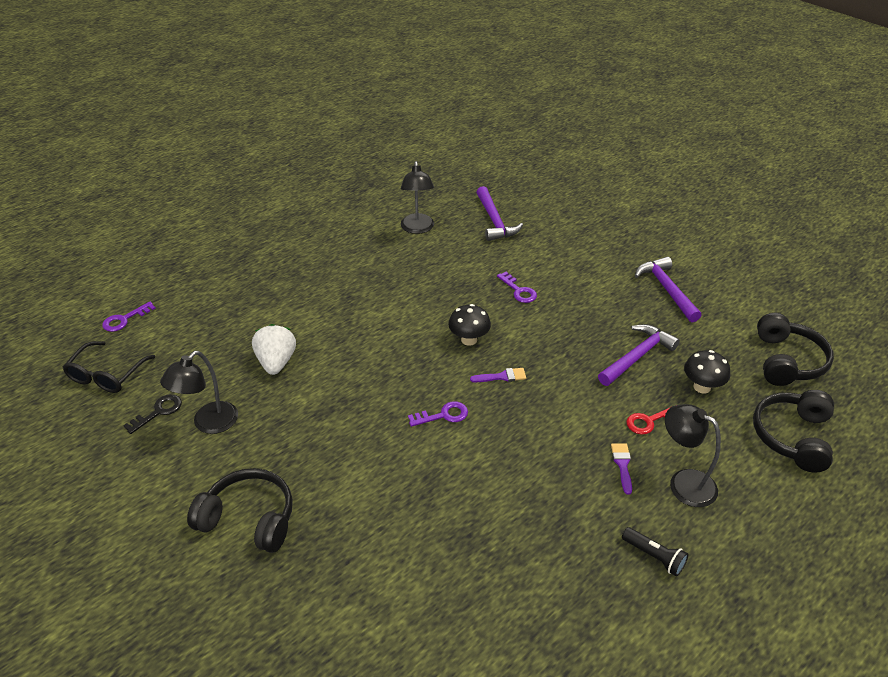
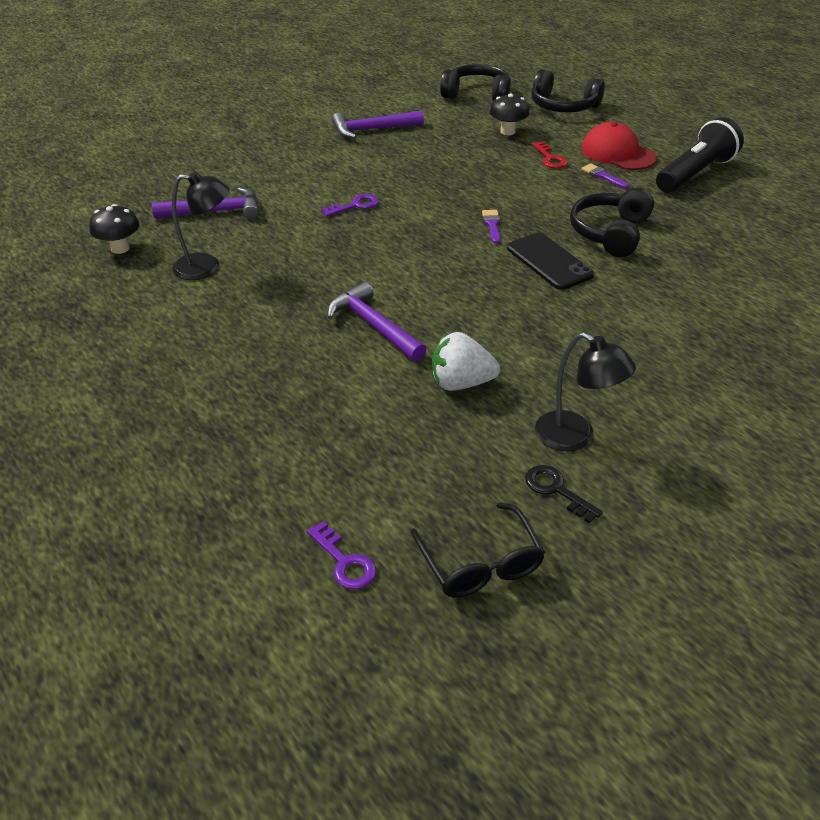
camera: 85 degrees left, 0 degrees up
black glasses [62,341,155,393] -> black glasses turned 45 degrees clockwise [411,502,545,598]
black headphones [187,468,293,553] -> black headphones moved to [570,188,654,257]
purple key [408,401,468,427] -> black phone [507,233,594,290]
black mushroom [448,304,491,346] -> black mushroom moved to [89,204,139,254]
purple hammer [598,324,680,386] -> purple hammer moved to [327,282,426,361]
purple brush [611,443,632,495] -> purple brush turned 45 degrees clockwise [581,163,629,189]
black flashlight [622,527,688,576] -> black flashlight [656,117,744,193], size x2.06
black lamp [665,404,721,507] -> red cap [582,122,657,170]

